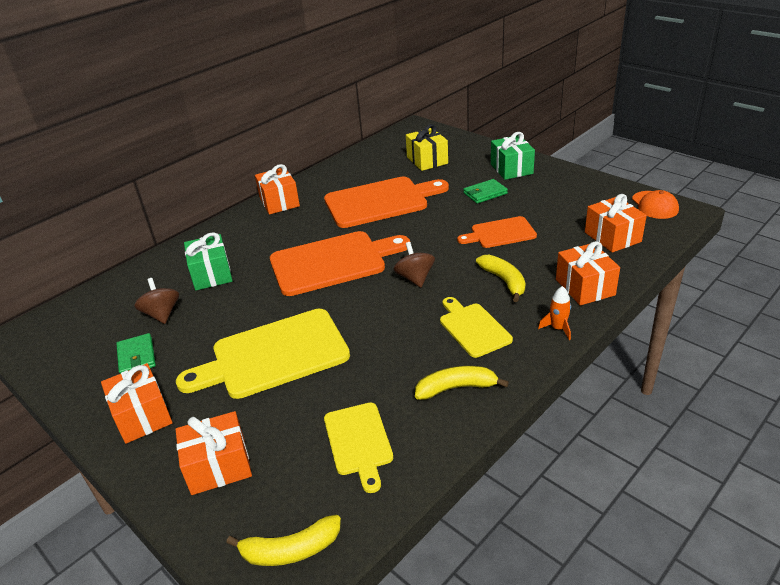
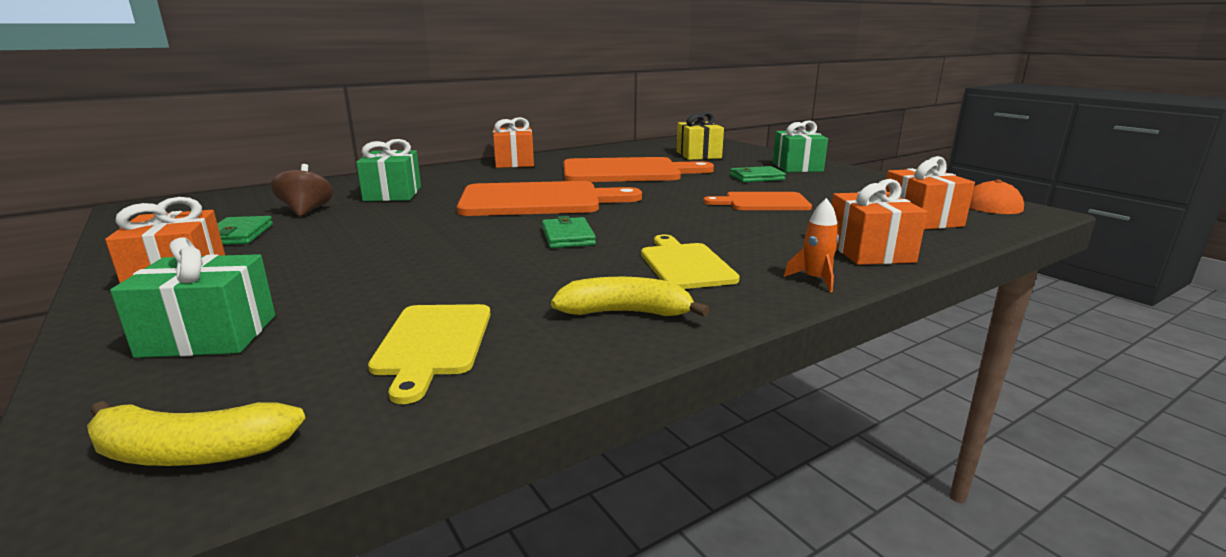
camera: 10 degrees right, 15 degrees down
yellow cutting board [176,309,350,399] -> none
orange gift [176,411,252,495] -> green gift [110,237,275,358]
brown spinning top [393,242,435,288] -> none
yellow banana [476,255,526,302] -> none
none -> green wallet [542,216,596,248]

